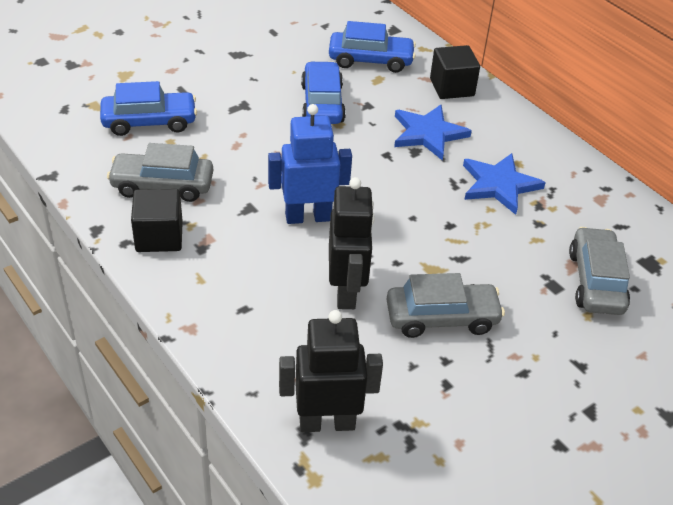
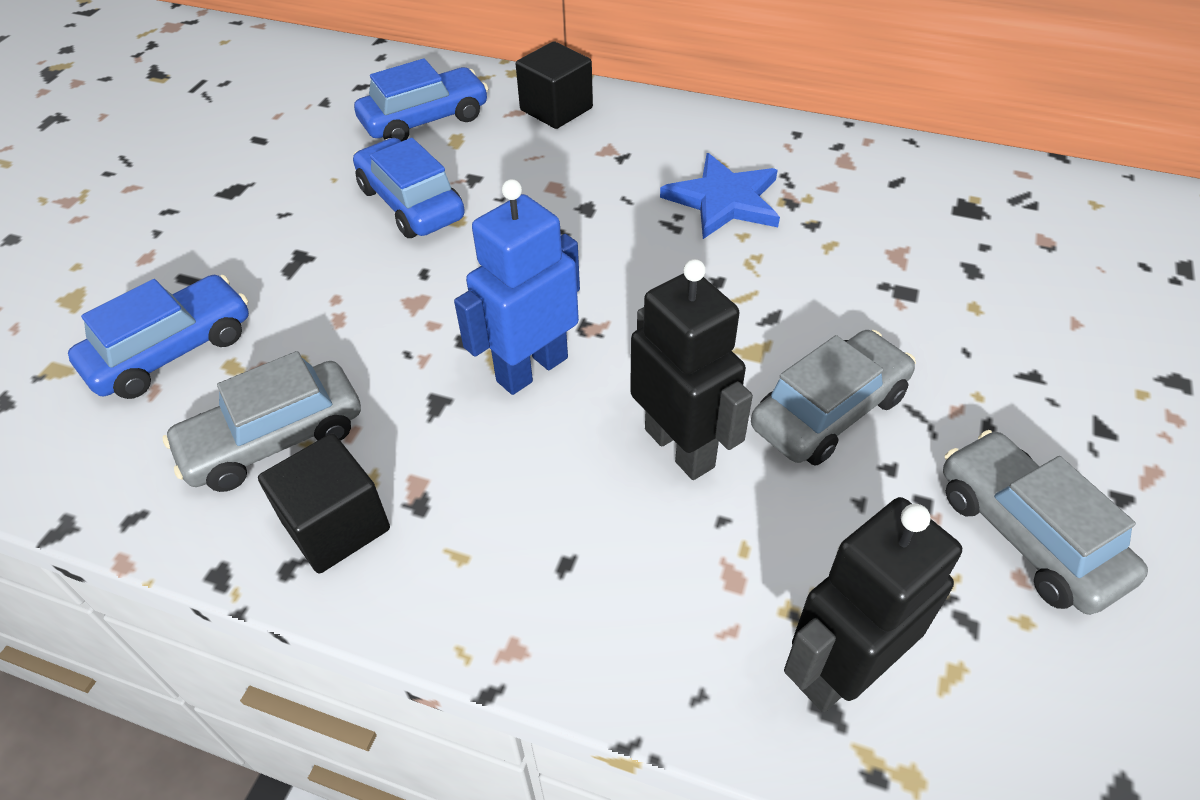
camera: 30 degrees left, 5 degrees up
blue star [394,105,472,161] -> none
grey car [569,227,630,315] -> grey car moved to [943,430,1148,615]

